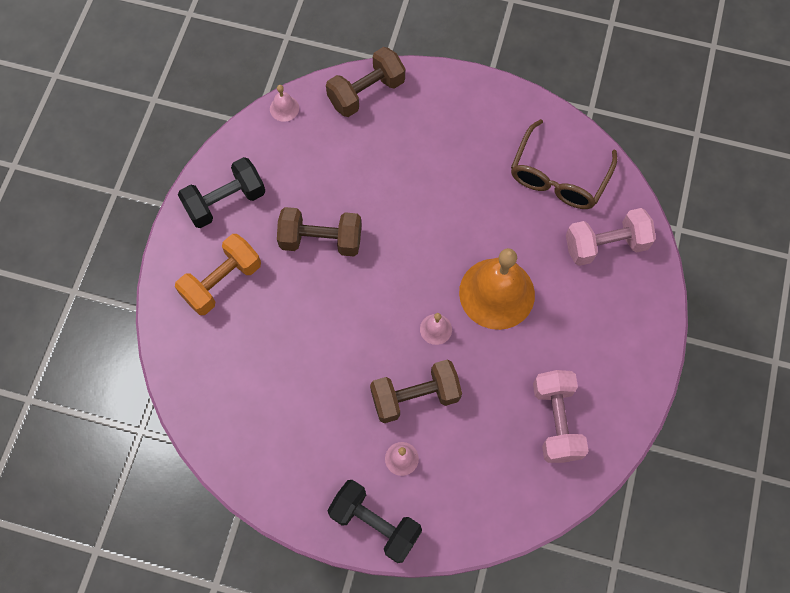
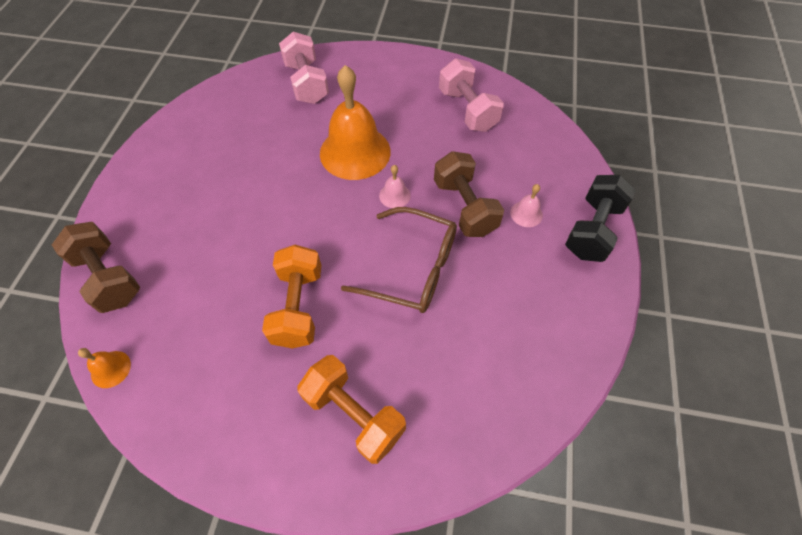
camera: 95 degrees left, 10 degrees down
black dumbbell [178,157,265,228] -> none
pink bell [270,85,299,122] -> orange bell [78,348,131,388]
brown dumbbell [277,207,362,256] -> orange dumbbell [262,245,321,348]
brown glasses [511,119,617,209] -> brown glasses moved to [341,207,457,313]
pink dumbbell [533,370,588,463] -> pink dumbbell turned 75 degrees clockwise [439,59,504,132]

